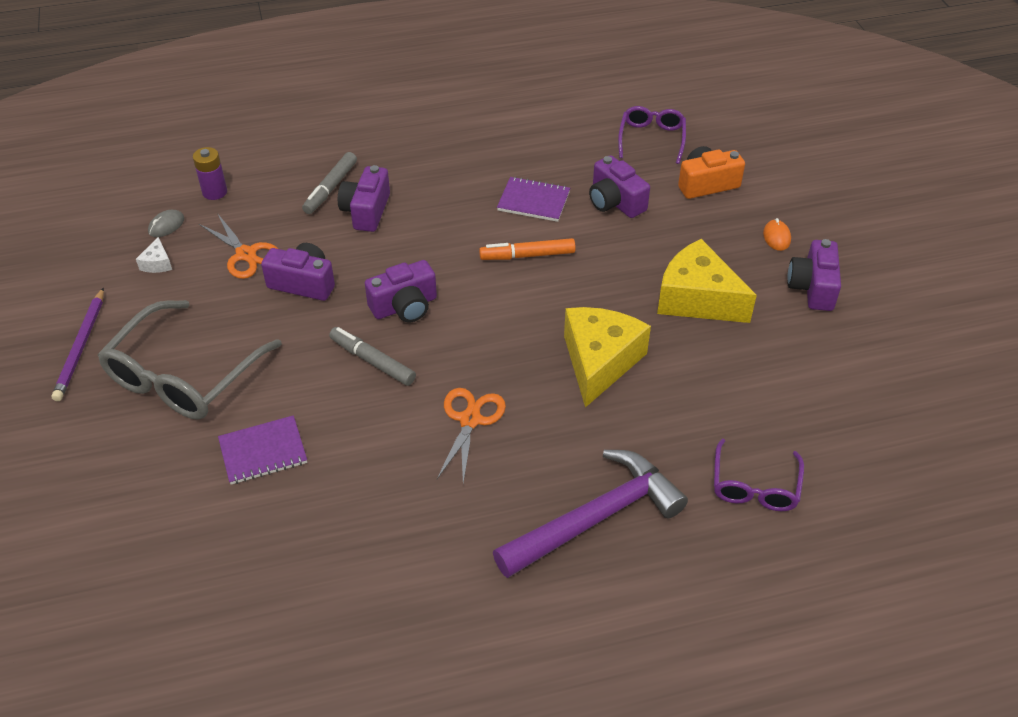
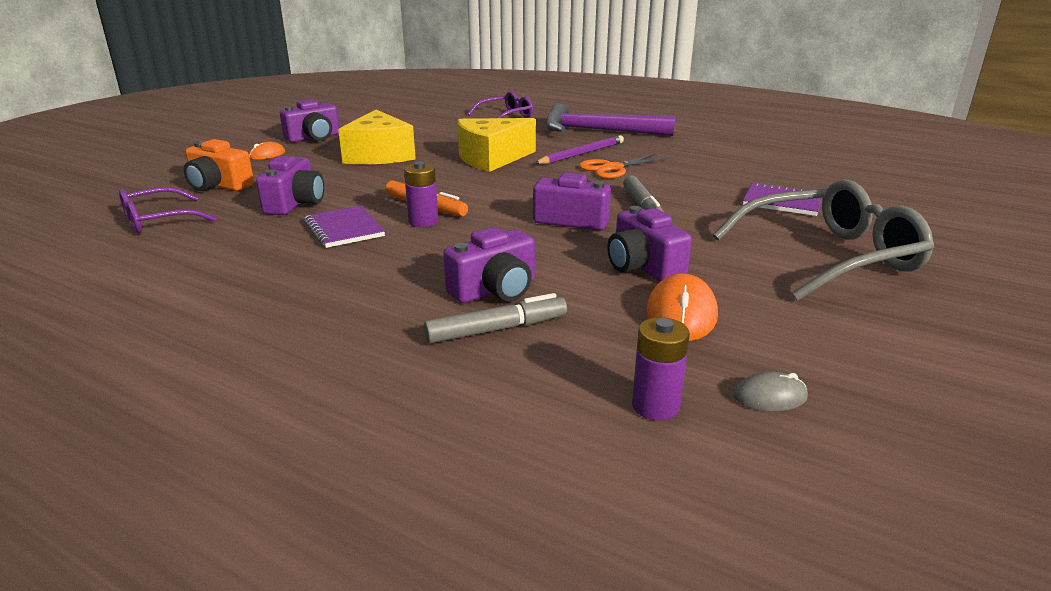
camera: 135 degrees left, 20 degrees down
purple pencil [52,287,104,401] -> purple pencil moved to [535,135,624,164]
white cheese [136,237,172,273] -> none
orange scissors [199,213,278,279] -> orange mouse [646,274,718,341]
none -> purple battery [404,161,438,227]

